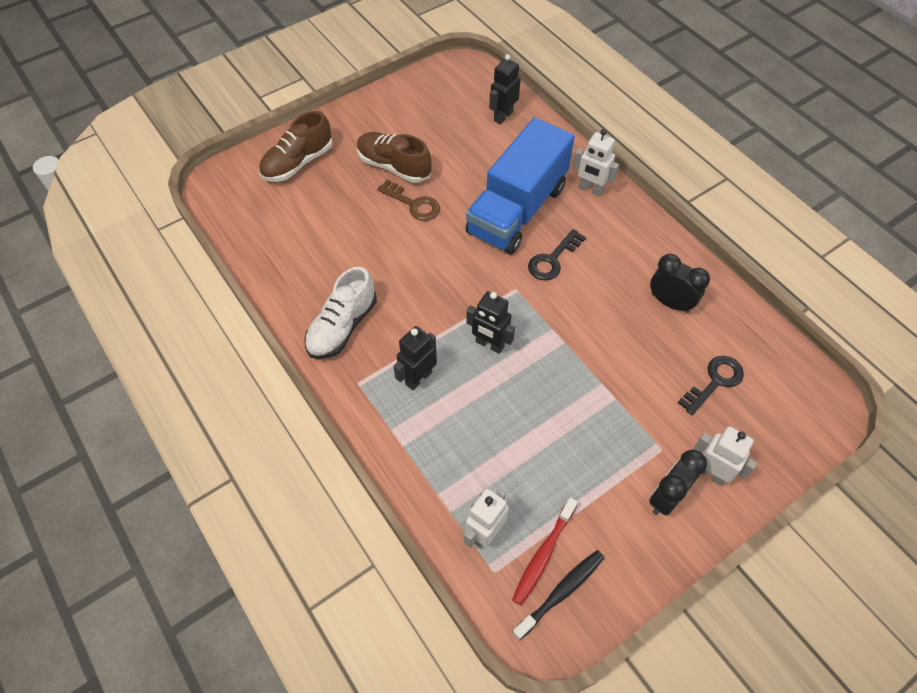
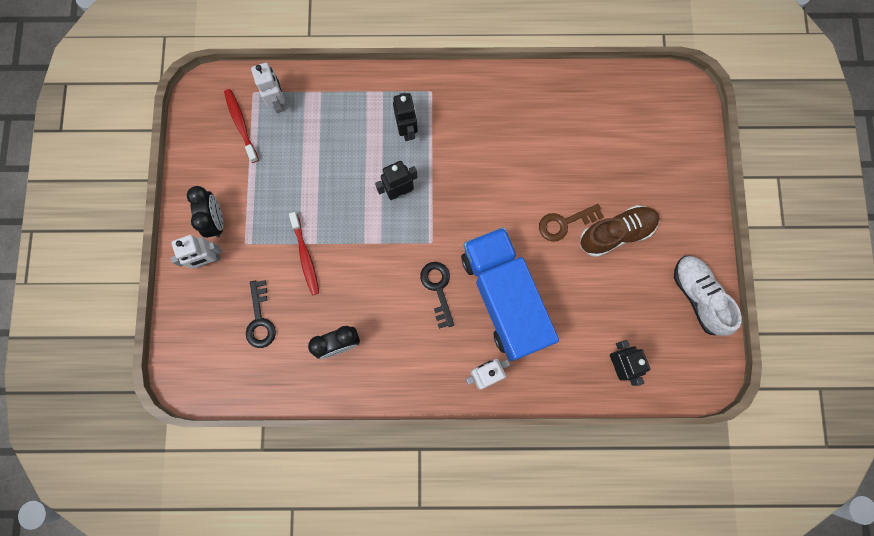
camera: 125 degrees right, 20 degrees up
brown shoe [259,111,333,182] -> none
white shoe [304,267,377,359] -> white shoe moved to [674,256,742,336]
black toothbrush [512,550,604,640] -> none
none -> red toothbrush [289,212,319,295]

